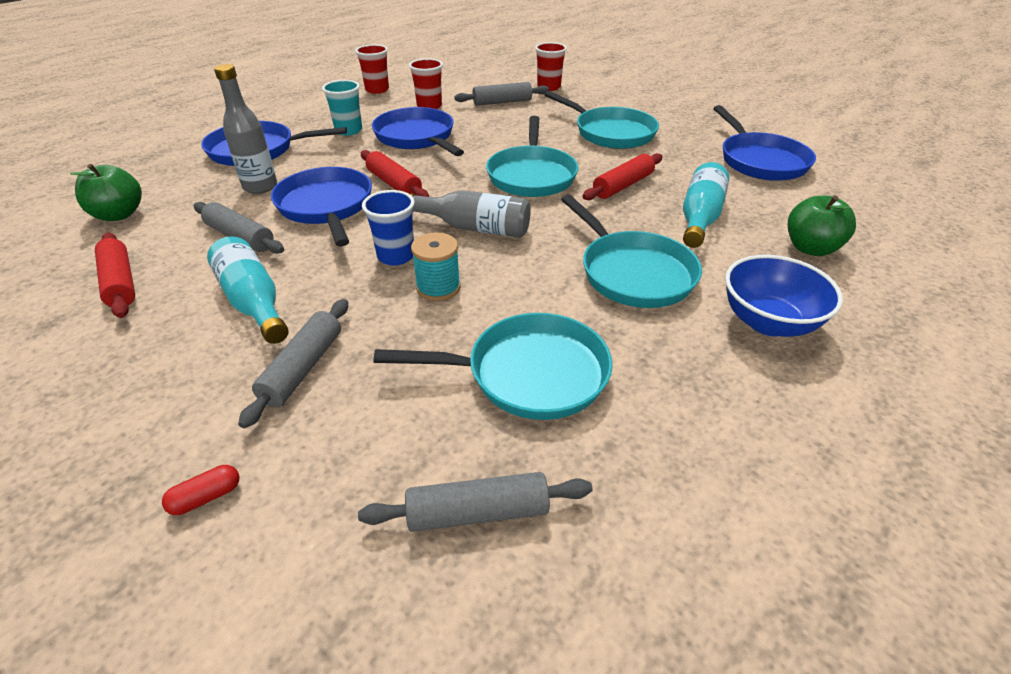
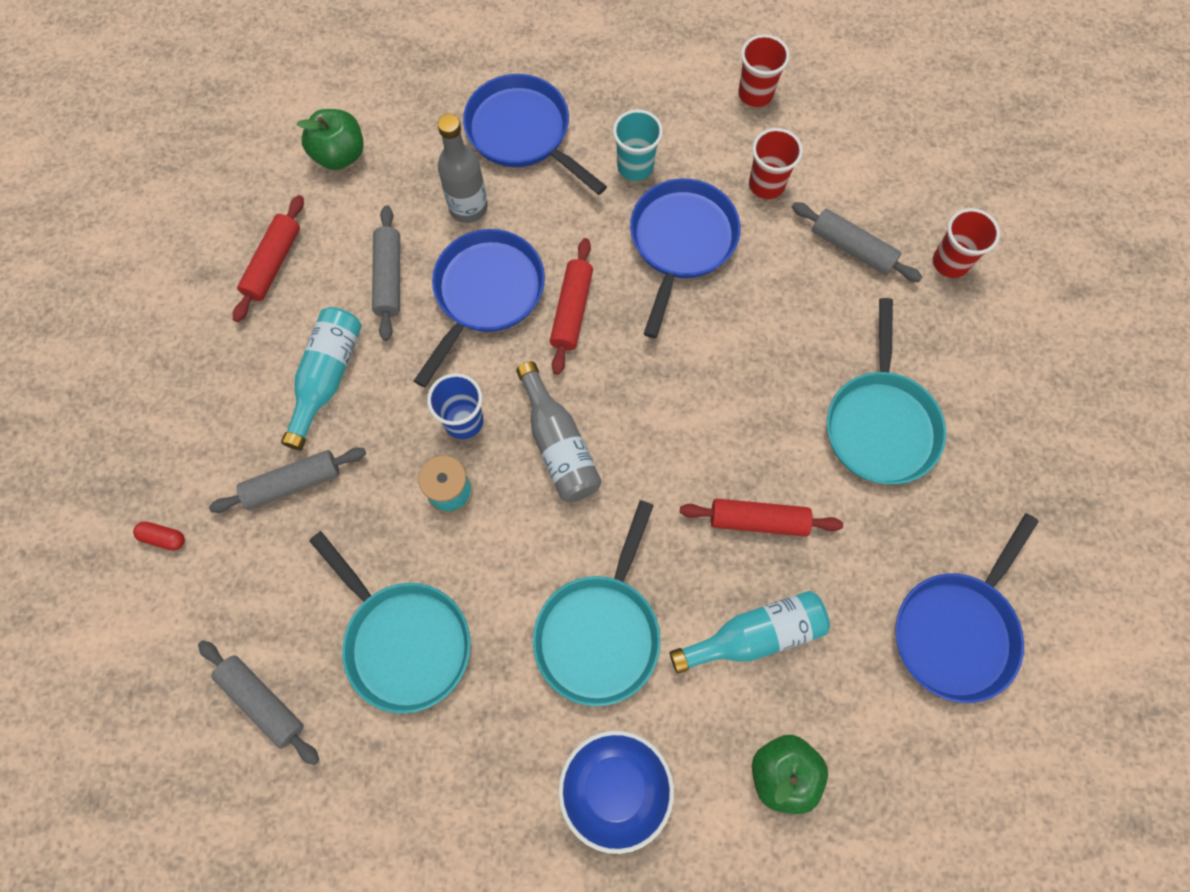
camera: 50 degrees right, 30 degrees up
turquoise pan [486,116,578,197] -> none

